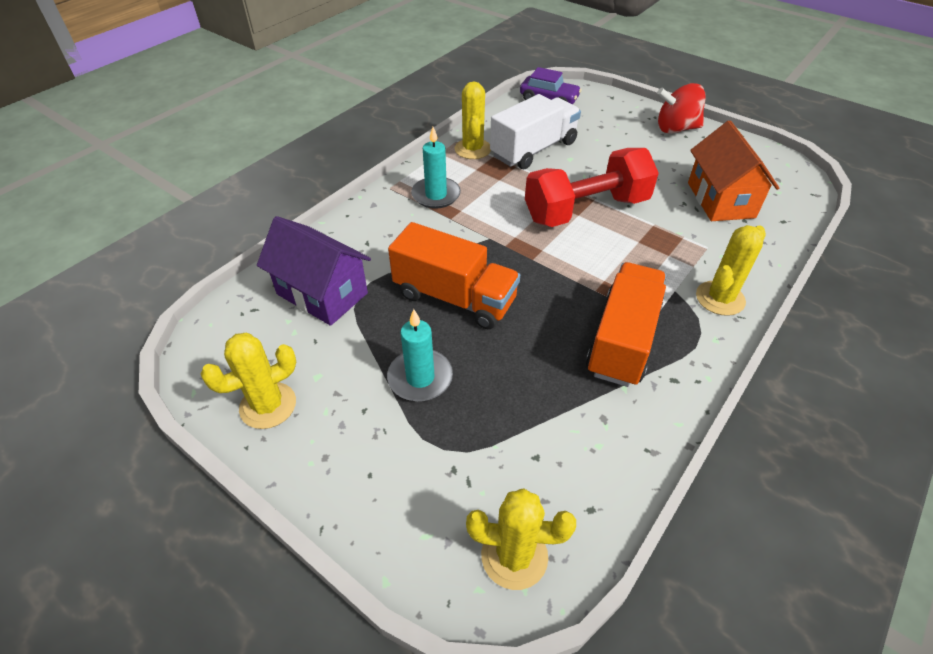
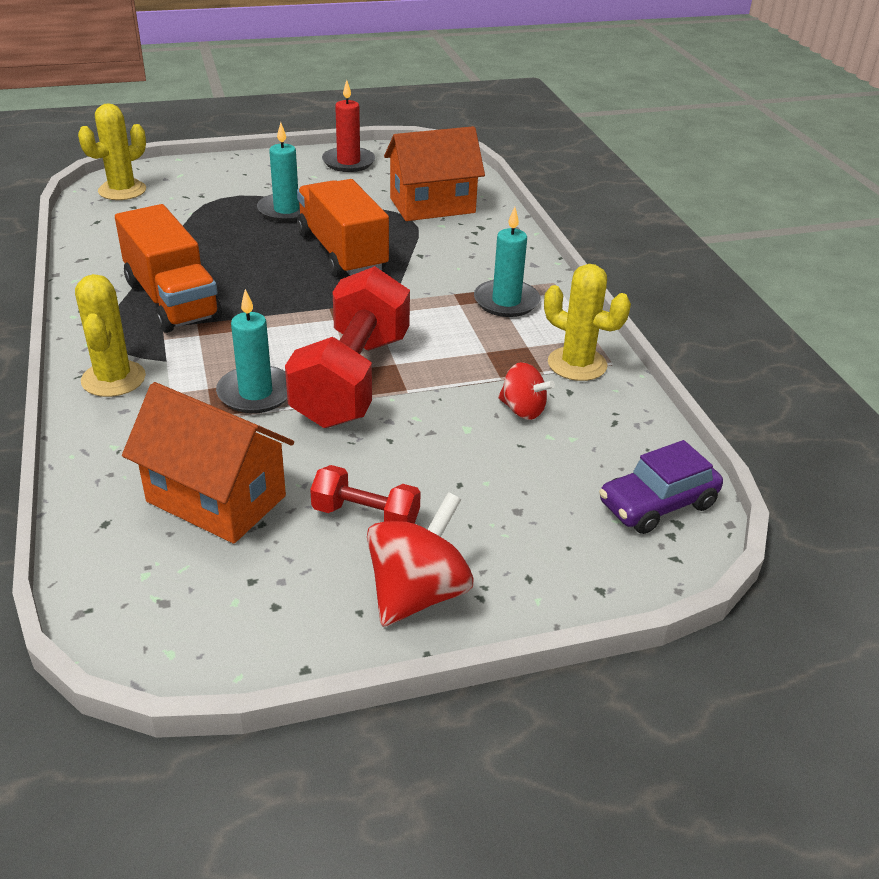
camera: 125 degrees right, 10 degrees down
yellow cactus [201,333,296,429] -> red candle [322,80,375,172]
purple house [257,216,371,326] -> orange house [384,126,485,221]
orange truck [388,222,520,329] -> orange truck turned 90 degrees clockwise [297,179,389,277]
white truck [490,94,581,169] -> red spinning top [498,362,555,420]
none -> turquoise candle [216,289,287,413]
none -> red dumbbell [310,465,421,524]

